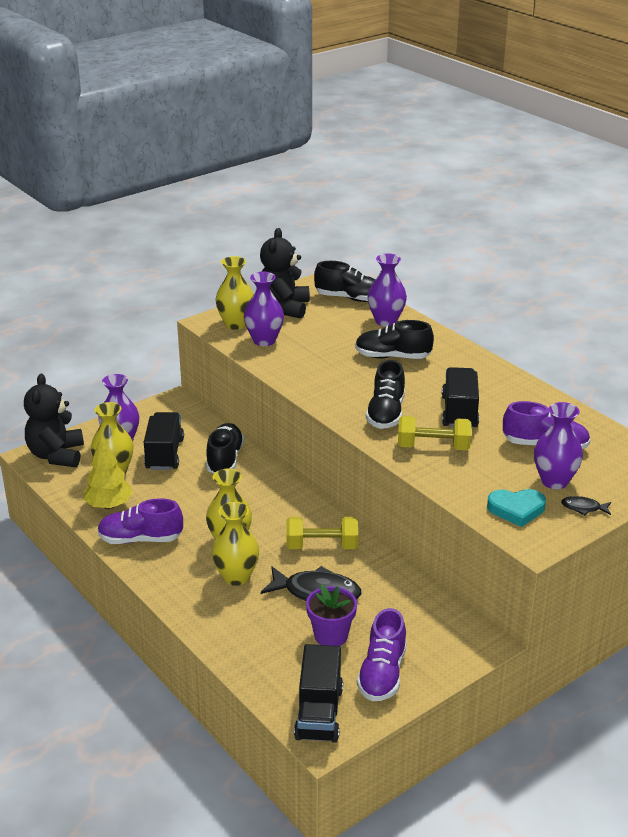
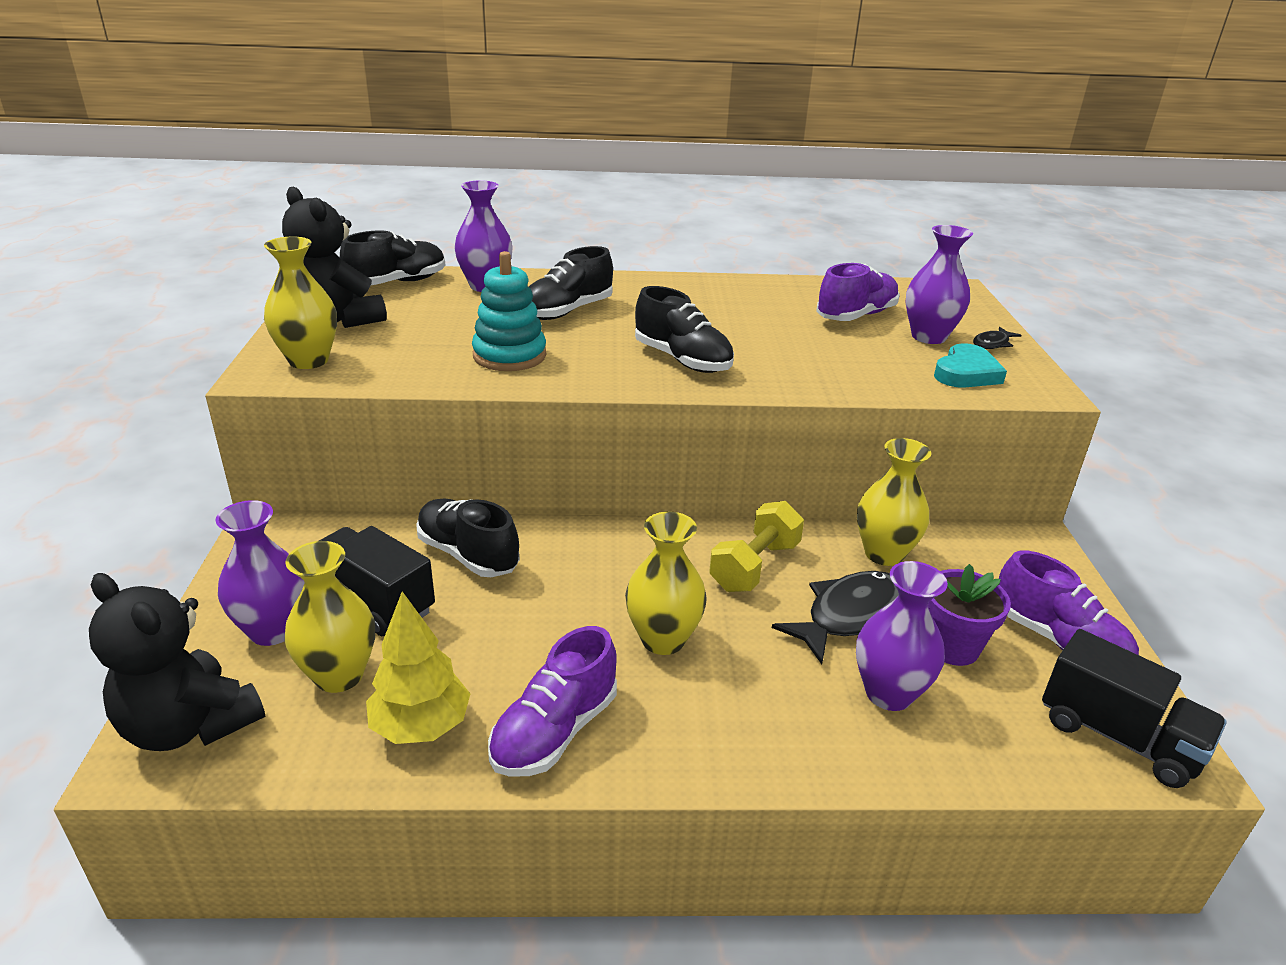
camera: 55 degrees left, 0 degrees up
yellow vase [212,502,259,586] -> yellow vase moved to [857,438,931,566]
purple vase [244,272,284,346] -> purple vase moved to [856,561,948,711]
yellow dumbbell [398,416,471,450] -> none
black truck [442,367,479,428] -> none
none -> turquoise stacking toy [472,251,546,371]

